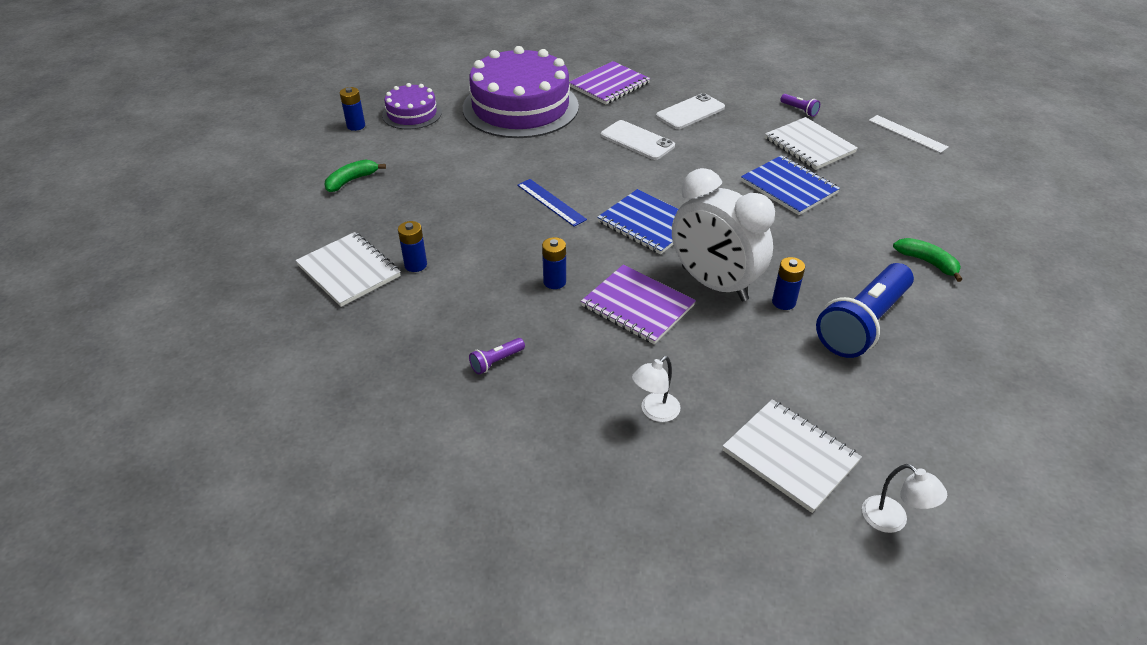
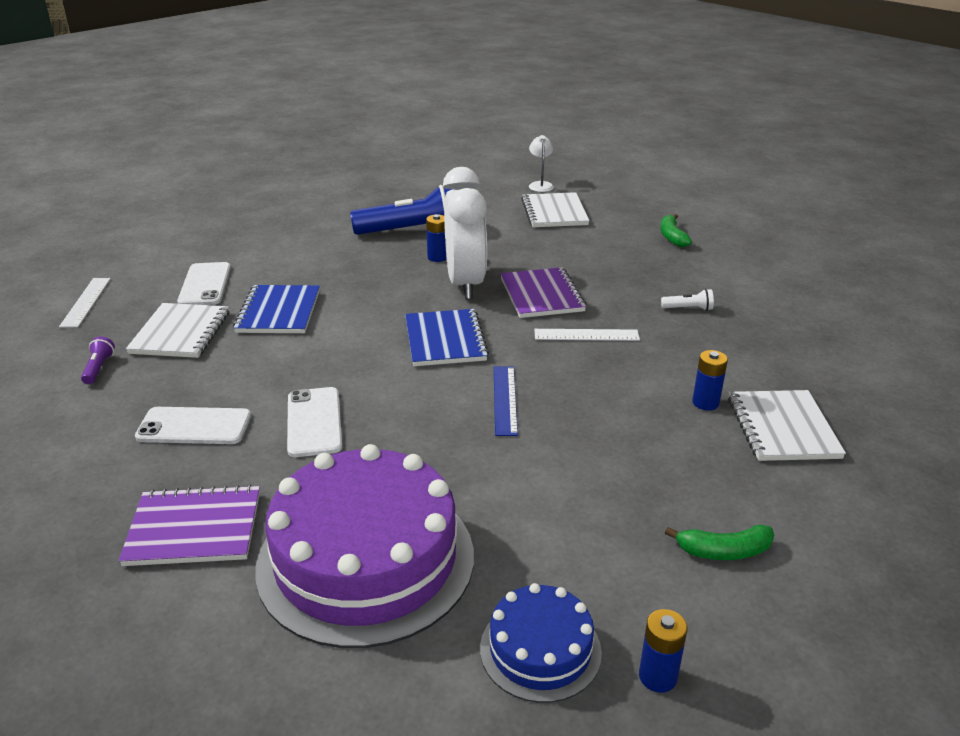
camera: 140 degrees left, 10 degrees down
purple cake [382,83,442,130] -> blue cake [480,583,602,703]
purple flashlight [469,338,525,374] -> white flashlight [661,289,714,311]
blue battery [542,237,566,289] -> white ruler [534,329,640,341]
white lamp [632,356,680,422] -> none
green banana [893,238,962,282] -> green banana moved to [660,214,692,247]
none -> white phone [177,262,231,305]

